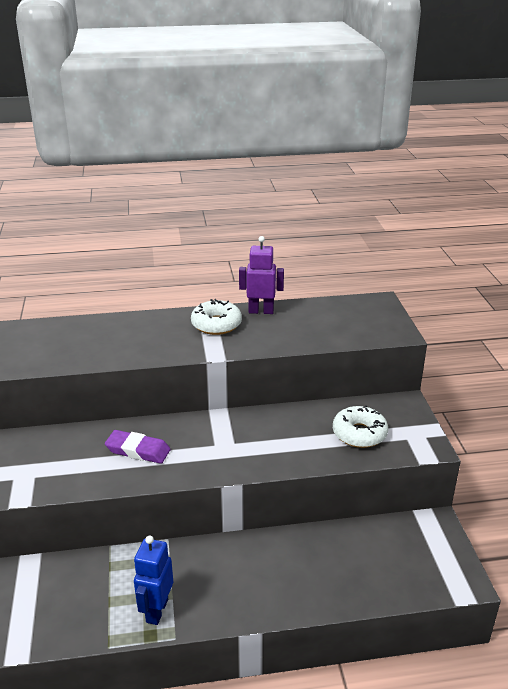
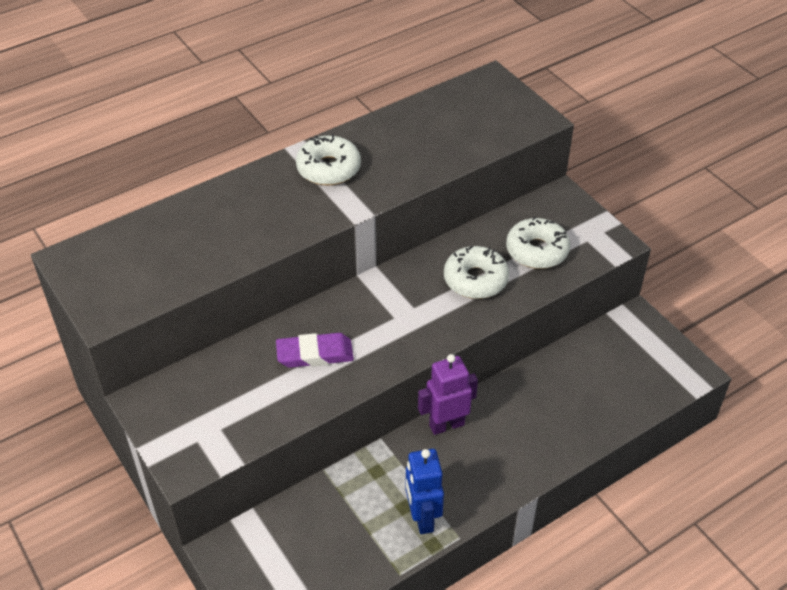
camera: 25 degrees left, 15 degrees up
purple robot [239,236,284,314] -> purple robot moved to [418,354,478,435]
none -> white donut [444,245,509,299]

